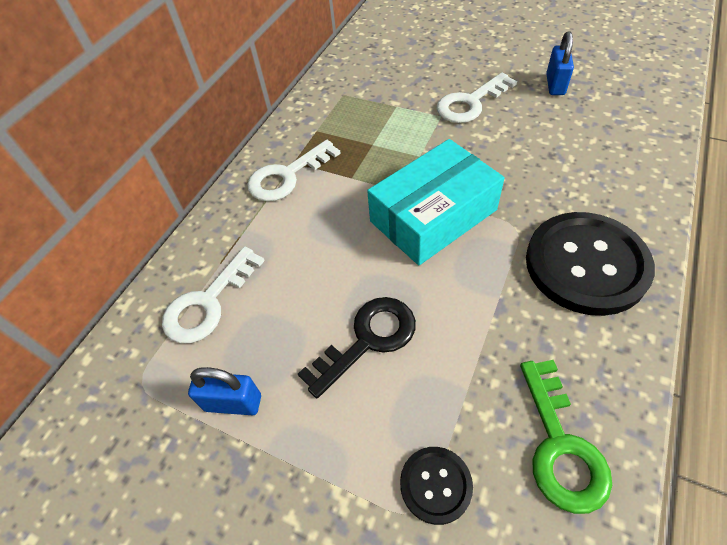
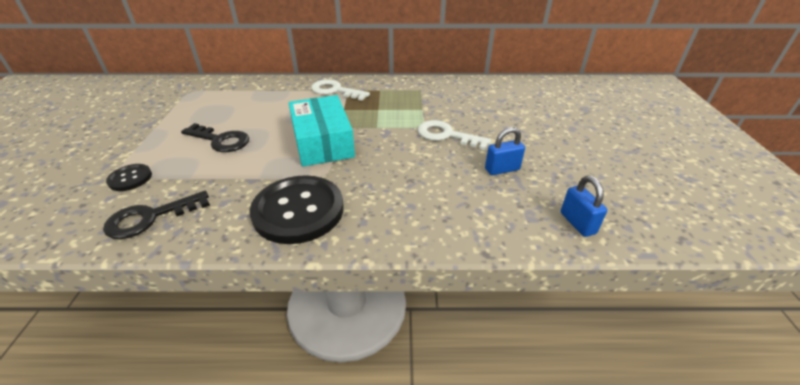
camera: 60 degrees right, 15 degrees down
white key [162,247,265,343] -> none
blue padlock [188,367,261,415] -> blue padlock moved to [561,176,607,237]
turquoise box [367,139,504,265] -> turquoise box turned 45 degrees clockwise [289,95,355,167]
green key [520,360,612,514] -> black key [103,191,210,239]

